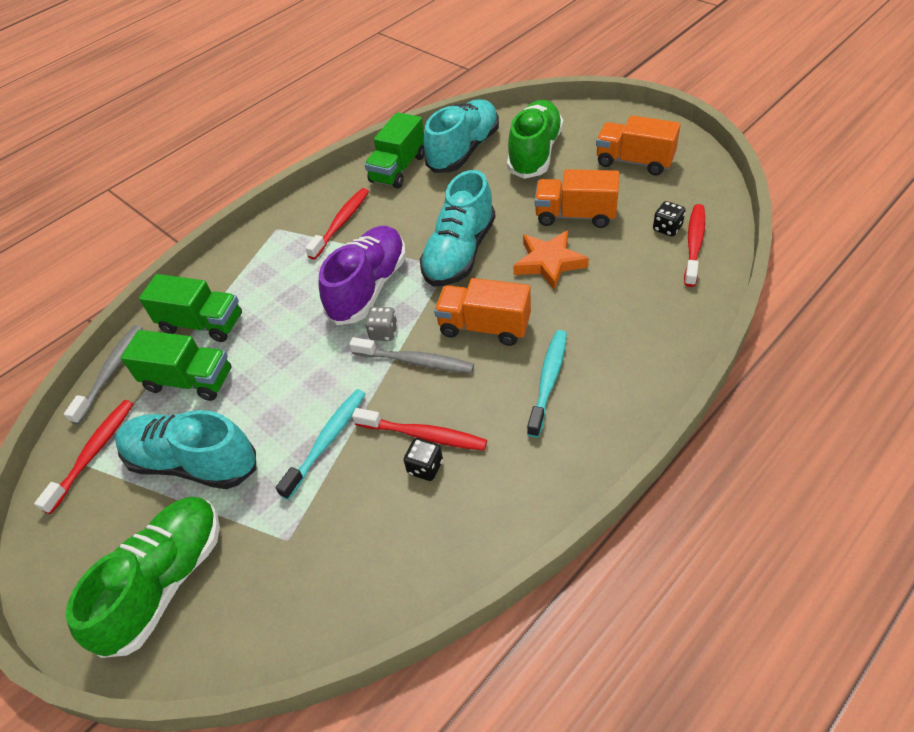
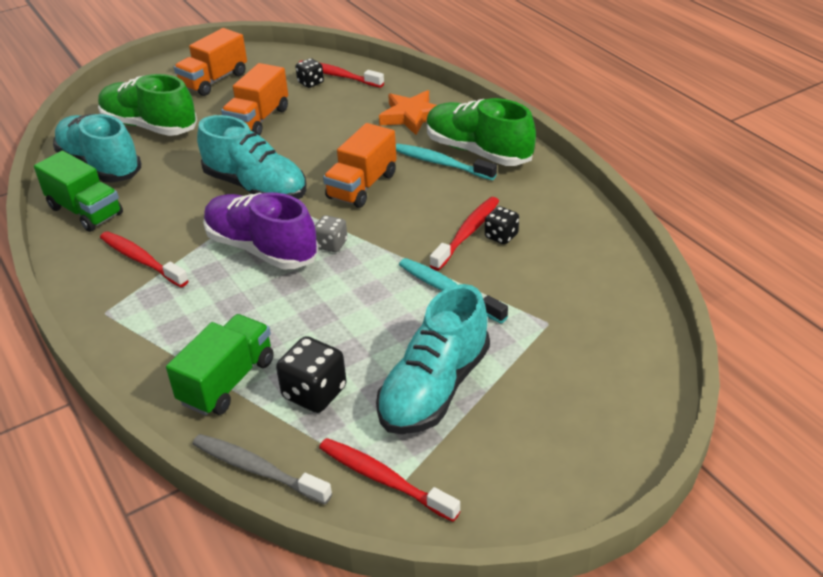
camera: 80 degrees left, 10 degrees down
green shoe [65,497,220,658] -> green shoe moved to [427,98,536,166]
green truck [121,330,231,401] -> black dice [276,336,347,413]
grey toothbrush [349,337,474,373] -> none
orange star [513,230,589,290] -> orange star moved to [379,90,437,135]

